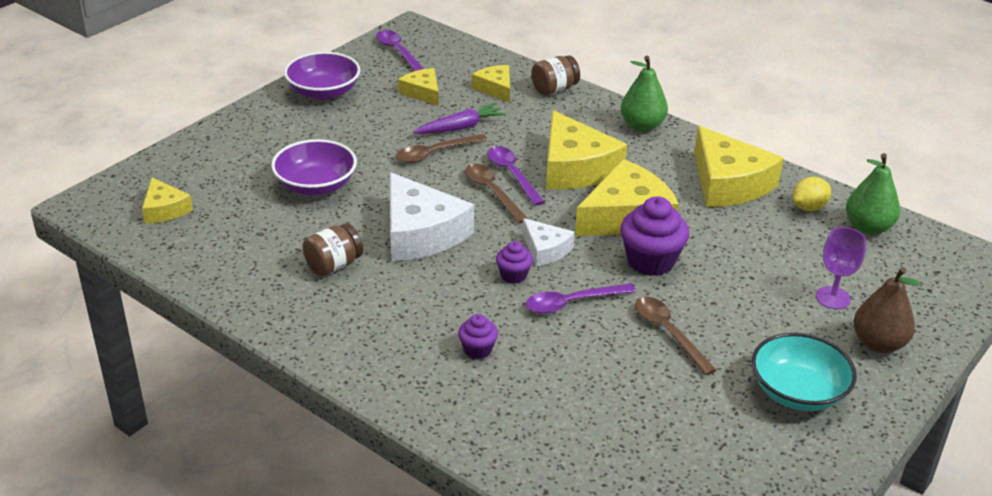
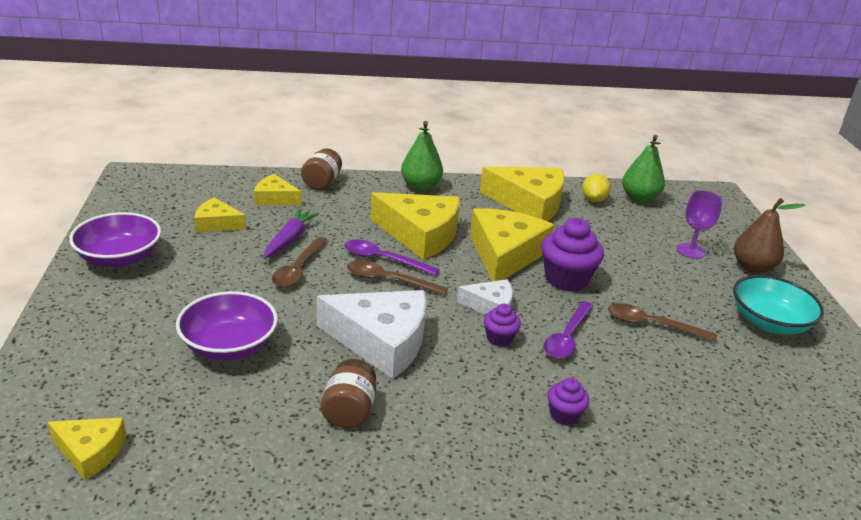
camera: 45 degrees left, 5 degrees down
purple spoon [376,30,424,71] -> none

